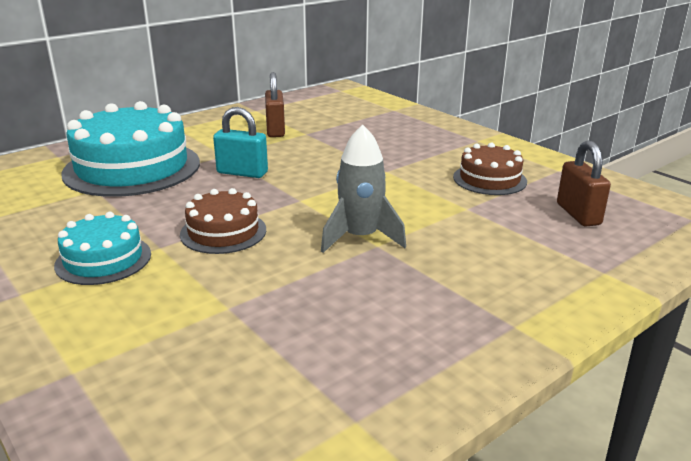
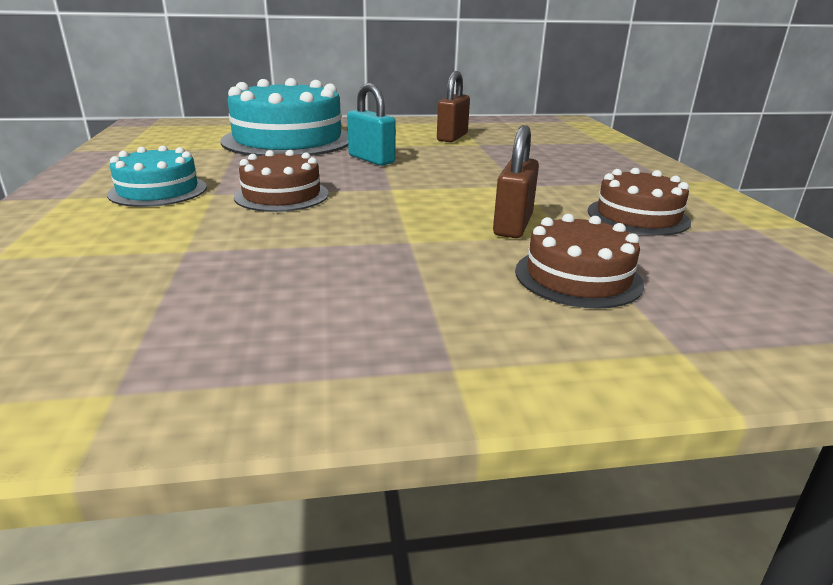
camera: 30 degrees right, 0 degrees up
grey rocket [321,124,406,253] -> none
brown padlock [557,141,611,227] -> brown padlock moved to [493,125,539,238]
none -> brown cake [515,214,644,309]

